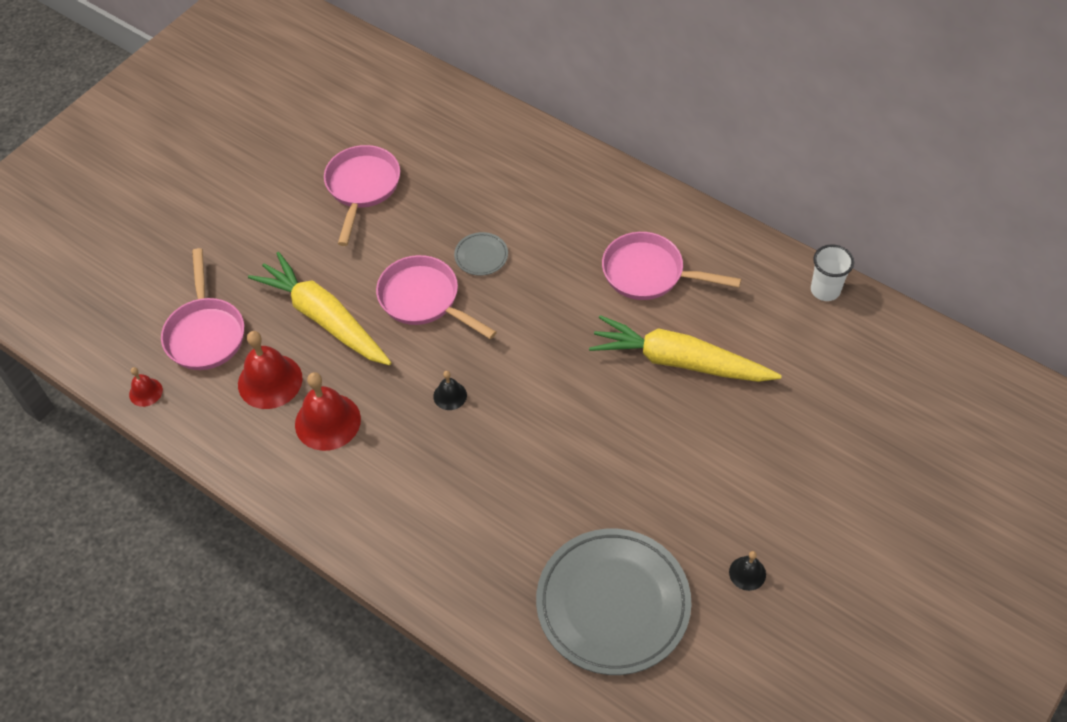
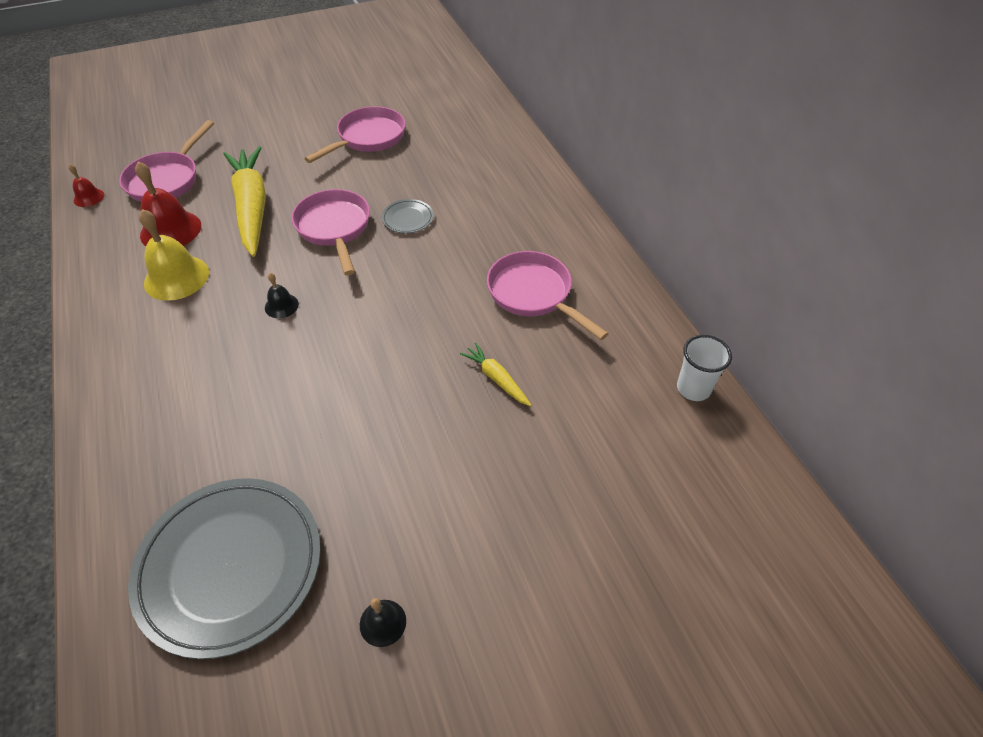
camera: 30 degrees right, 5 degrees down
red bell [295,372,361,451] -> yellow bell [139,209,209,301]
yellow carrot [589,315,782,382] -> yellow carrot [460,343,531,406], size x0.45

